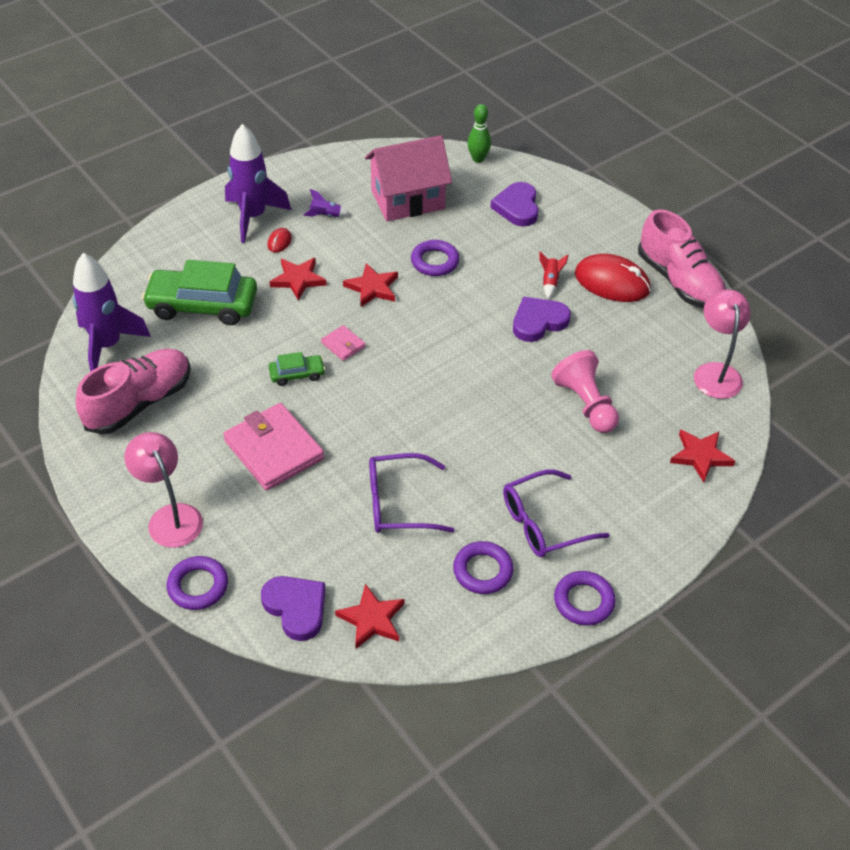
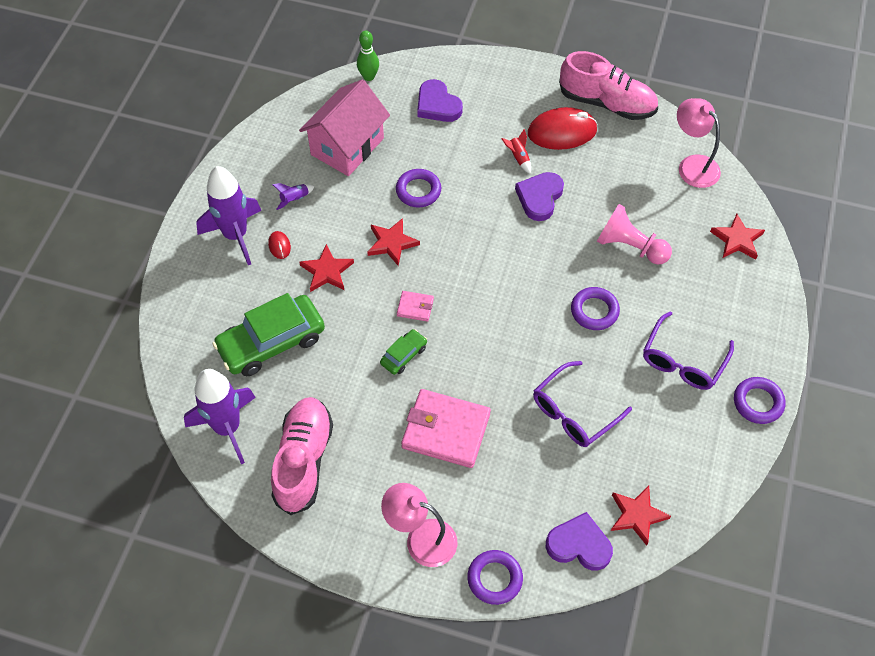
camera: 35 degrees left, 10 degrees up
purple ring [453,541,513,594] -> purple ring moved to [571,287,620,330]

